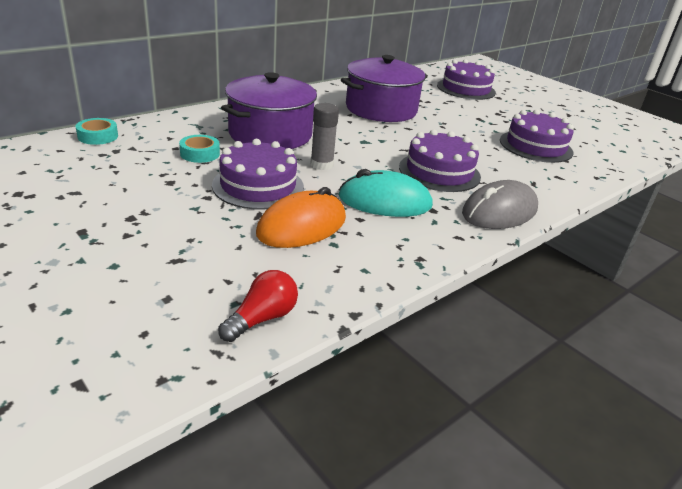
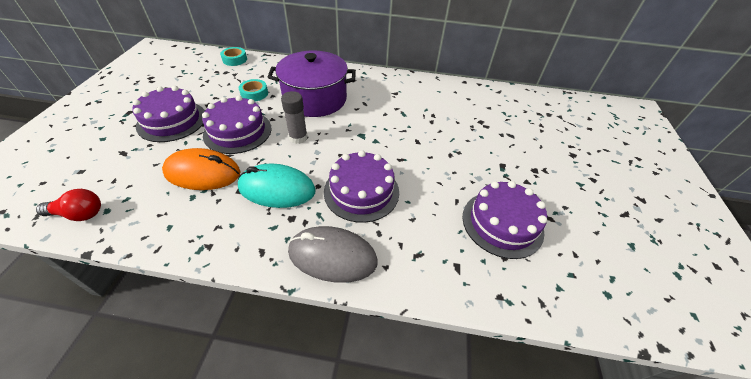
camera: 50 degrees right, 15 degrees up
turquoise mouse [339,169,433,217] -> turquoise mouse turned 45 degrees counterclockwise [238,164,316,208]
purple pot [341,55,428,122] -> none
purple cake [437,59,496,100] -> purple cake moved to [132,86,205,142]

